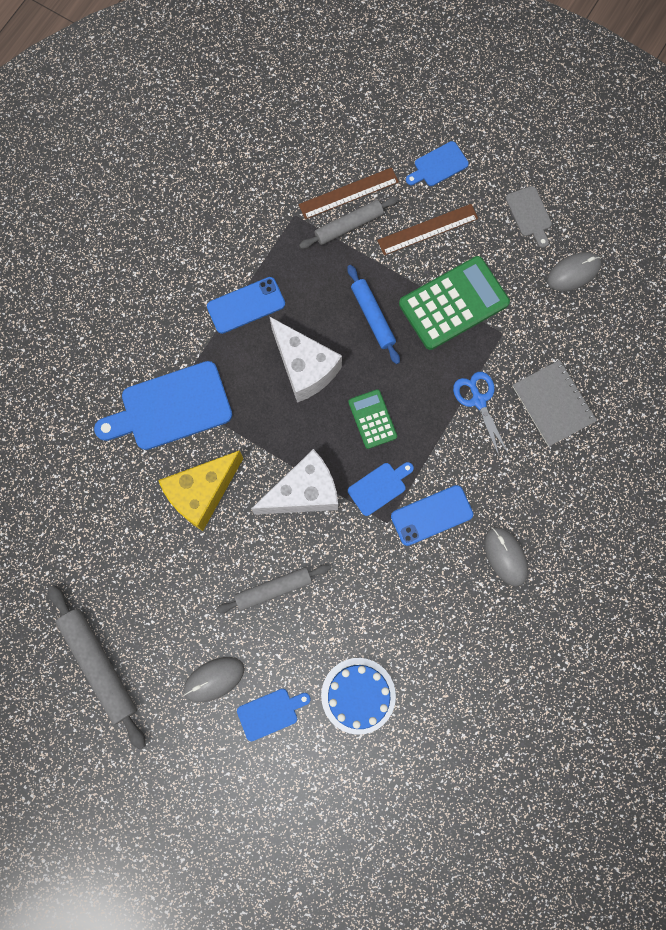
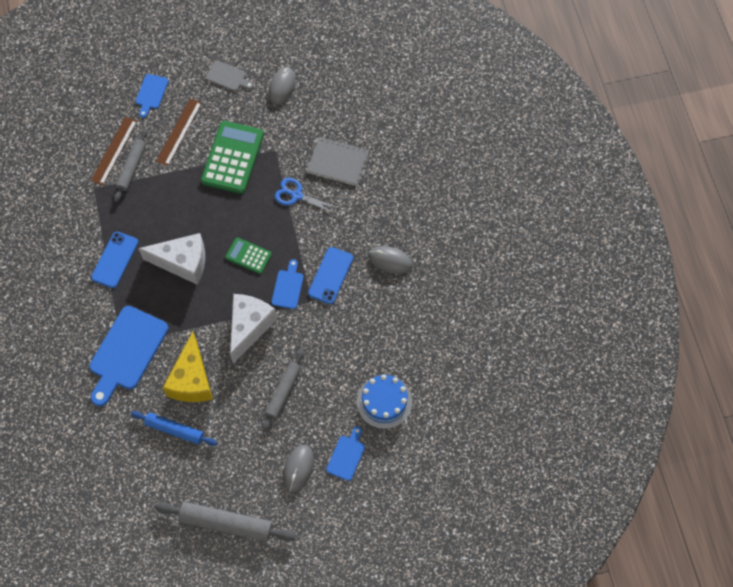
camera: 45 degrees left, 10 degrees down
blue rolling pin [347,265,400,364] -> blue rolling pin moved to [131,411,217,446]

